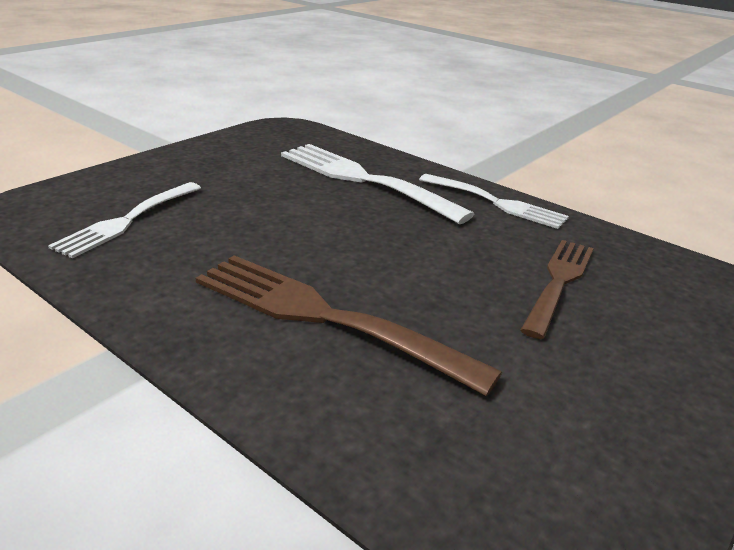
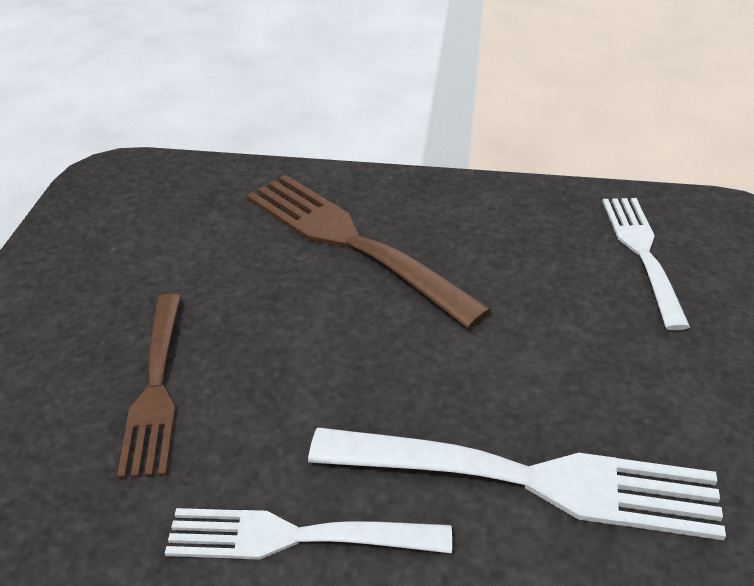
camera: 150 degrees right, 10 degrees up
brown fork [196,255,502,396] -> brown fork turned 135 degrees counterclockwise [247,175,492,329]

